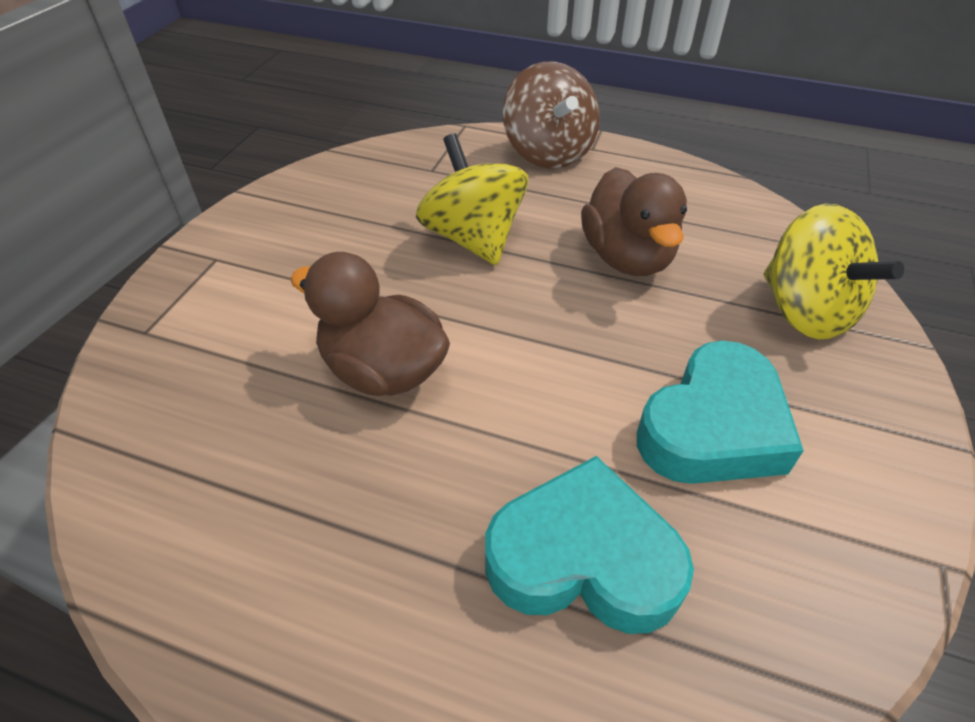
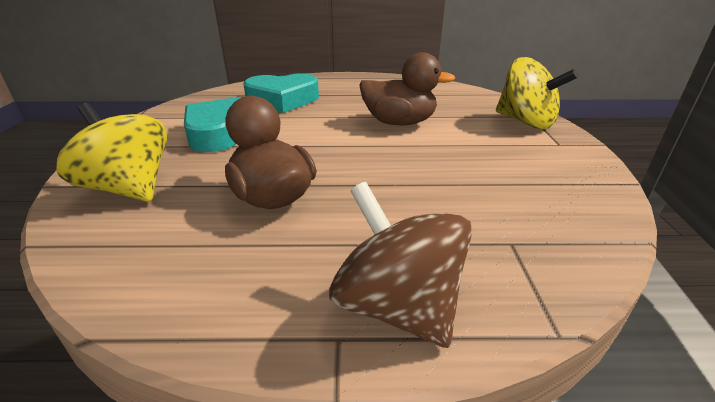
camera: 160 degrees right, 15 degrees down
yellow spinning top [416,133,528,265] -> yellow spinning top moved to [496,57,579,129]

